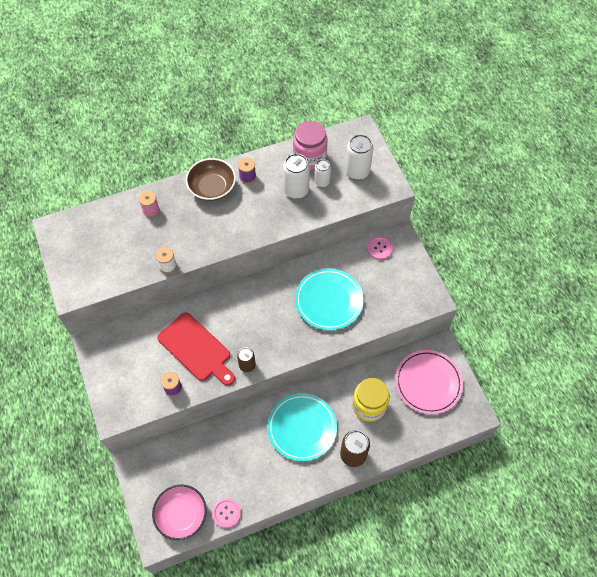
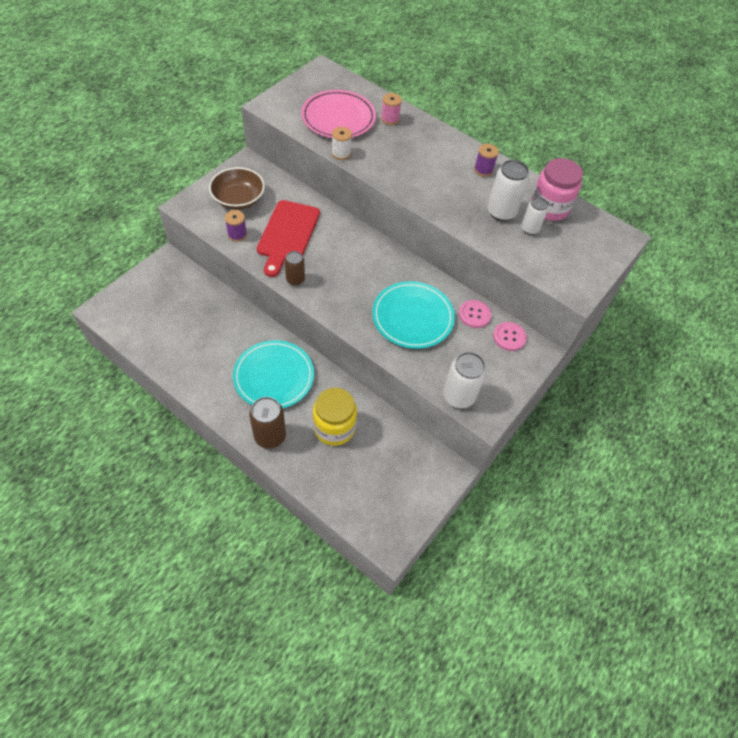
camera: 55 degrees right, 5 degrees down
pink bowl [152,484,207,540] -> none
brown bowl [186,158,236,201] -> brown bowl moved to [209,167,265,210]
pink button [212,498,241,528] -> pink button moved to [459,300,491,328]
white can [345,134,373,180] -> white can moved to [443,352,486,408]
pink plate [395,350,463,414] -> pink plate moved to [301,90,376,138]

